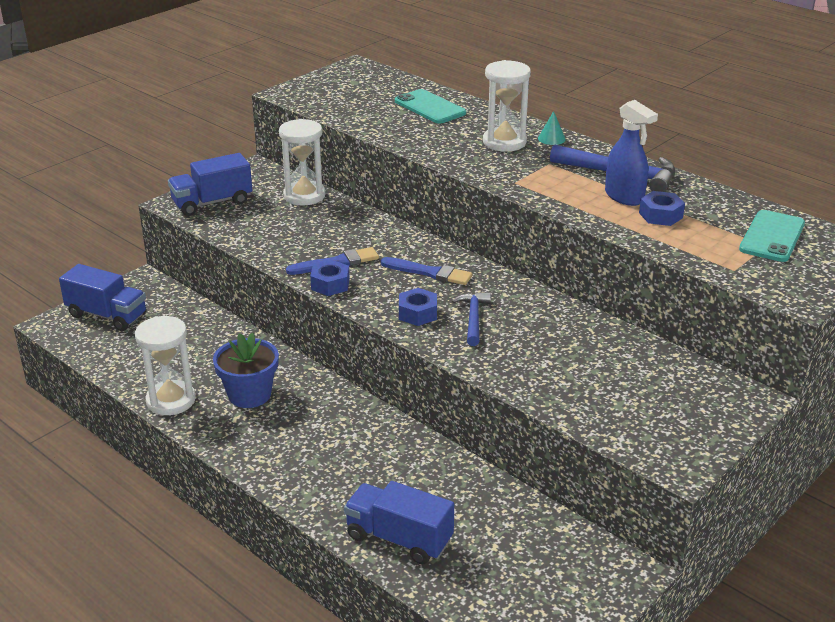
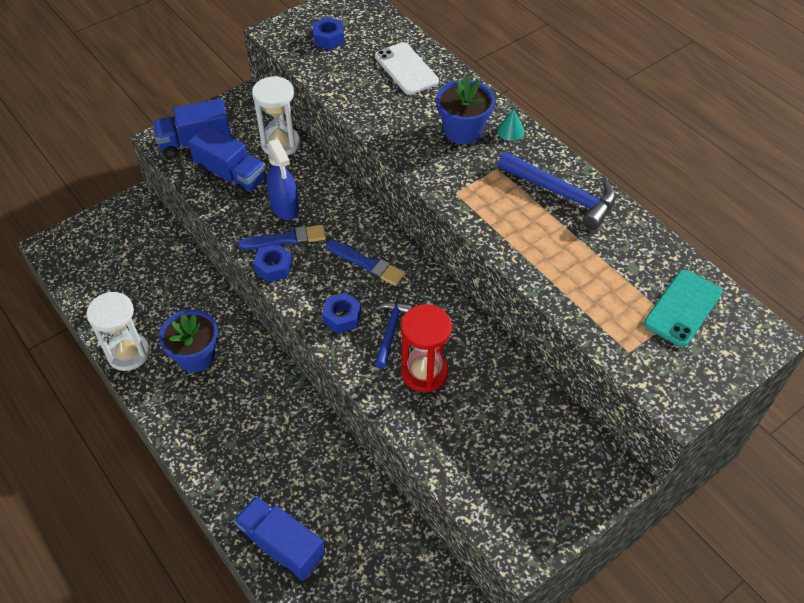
camera: 10 degrees right, 20 degrees up
blue truck [59,264,147,331] -> blue truck moved to [188,125,267,197]
turquoise phone [395,89,466,124] -> white phone [375,42,439,95]
white hourglass [483,60,531,151] -> blue flower pot [436,76,495,144]
blue spray bottle [605,100,658,206] -> blue spray bottle moved to [267,139,299,220]
blue nut [639,191,685,226] -> blue nut moved to [312,17,344,50]
none -> red hourglass [401,304,452,392]

